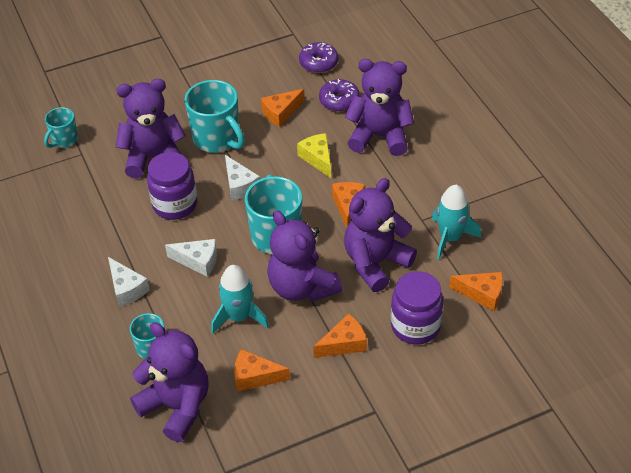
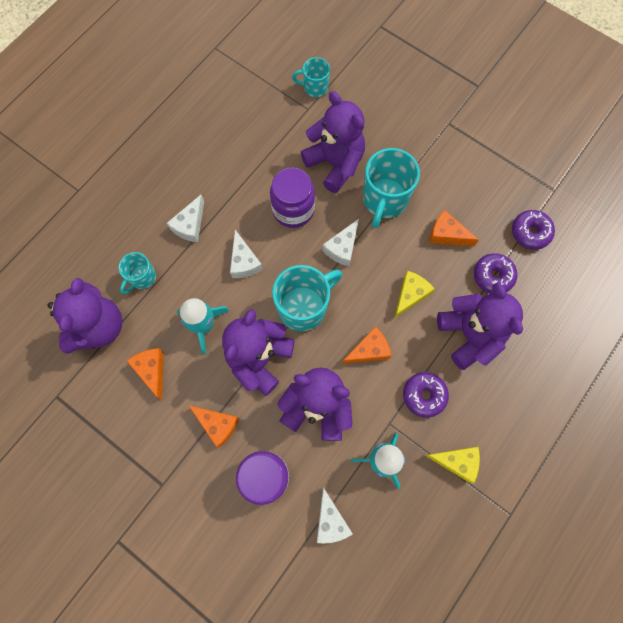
camera: 60 degrees right, 25 degrees up
orange cheese [449,272,503,311] -> white cheese [317,487,353,544]
none -> purple donut [403,372,449,418]
none -> yellow cheese [425,447,480,483]

